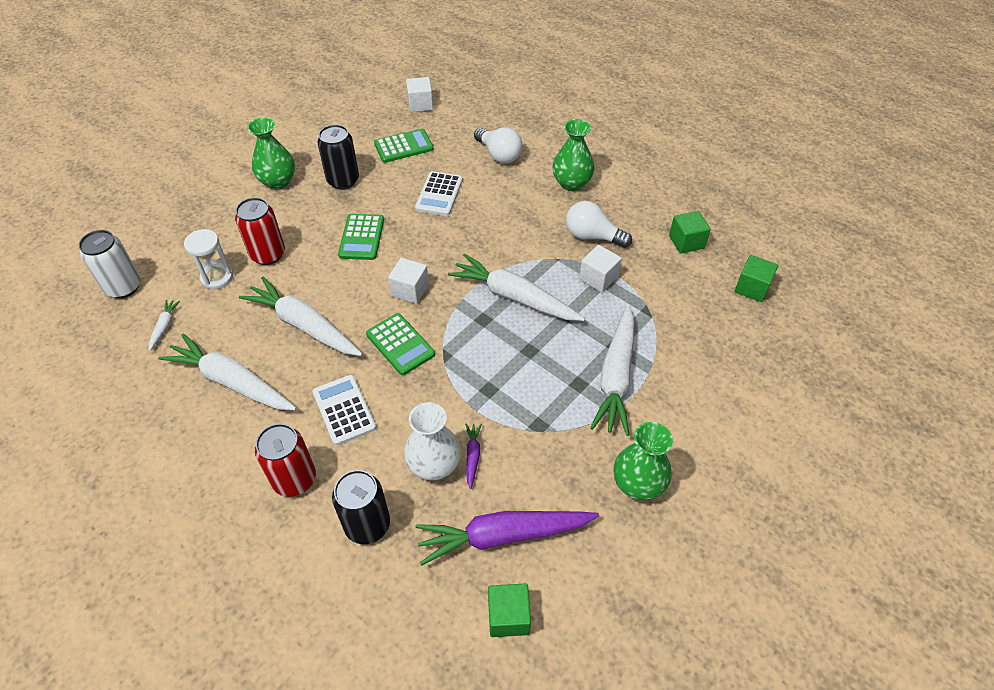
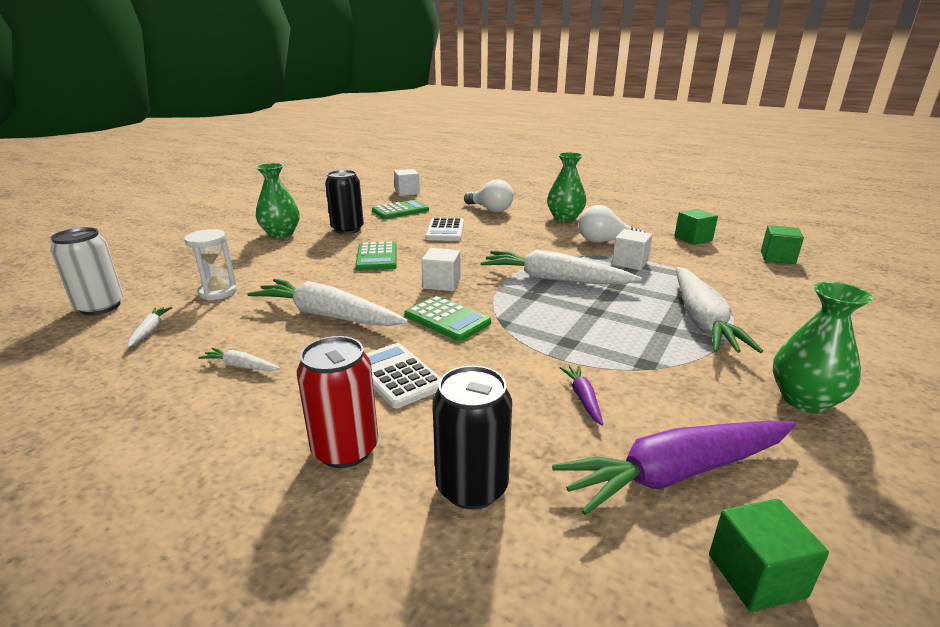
camera: 10 degrees left, 25 degrees down
white carrot [158,334,296,410] -> white carrot [198,348,280,371], size x0.43
red can [235,197,285,265] -> none
white vase [404,402,461,480] -> none

